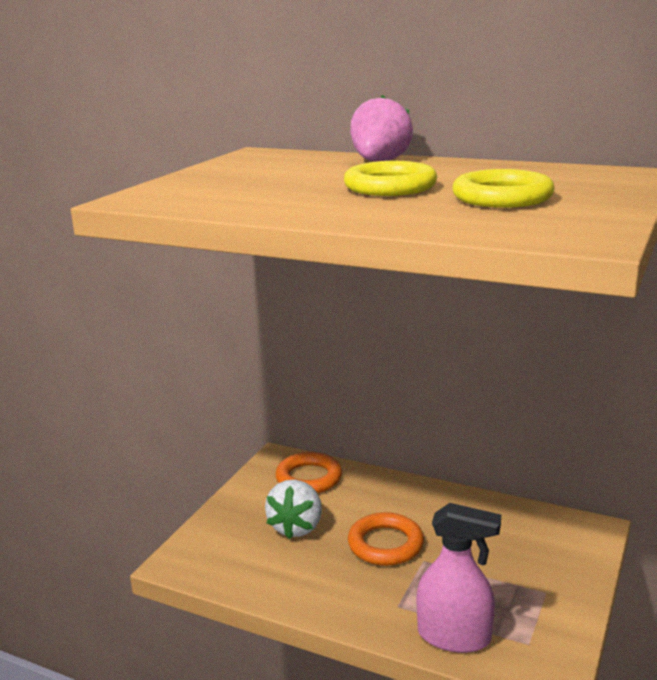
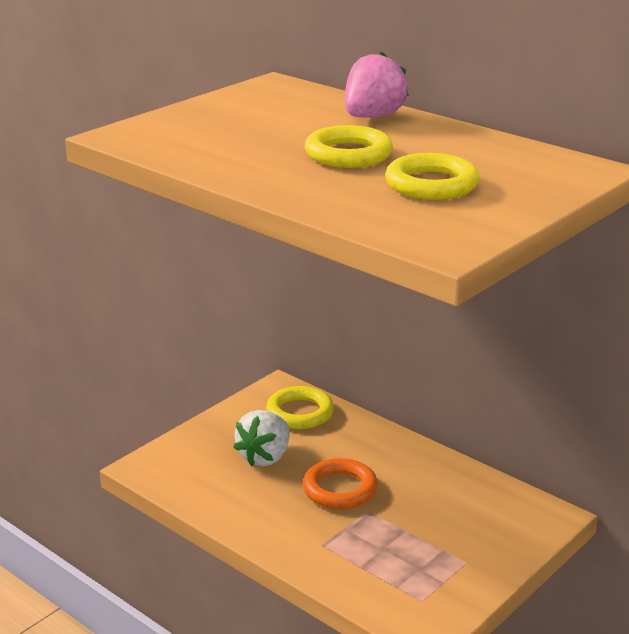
camera: 15 degrees right, 5 degrees up
orange ring [275,452,342,493] -> yellow ring [266,386,334,429]
pink spray bottle [417,503,501,653] -> none

